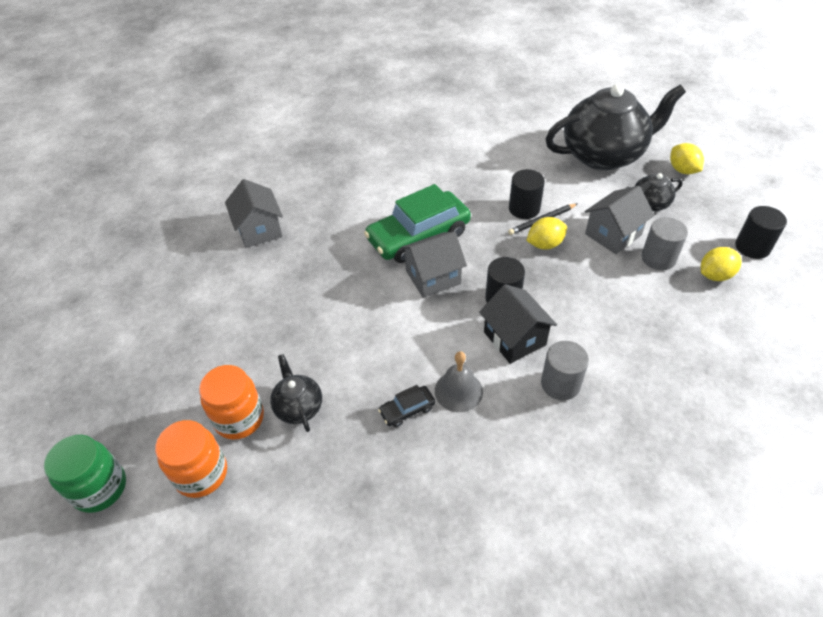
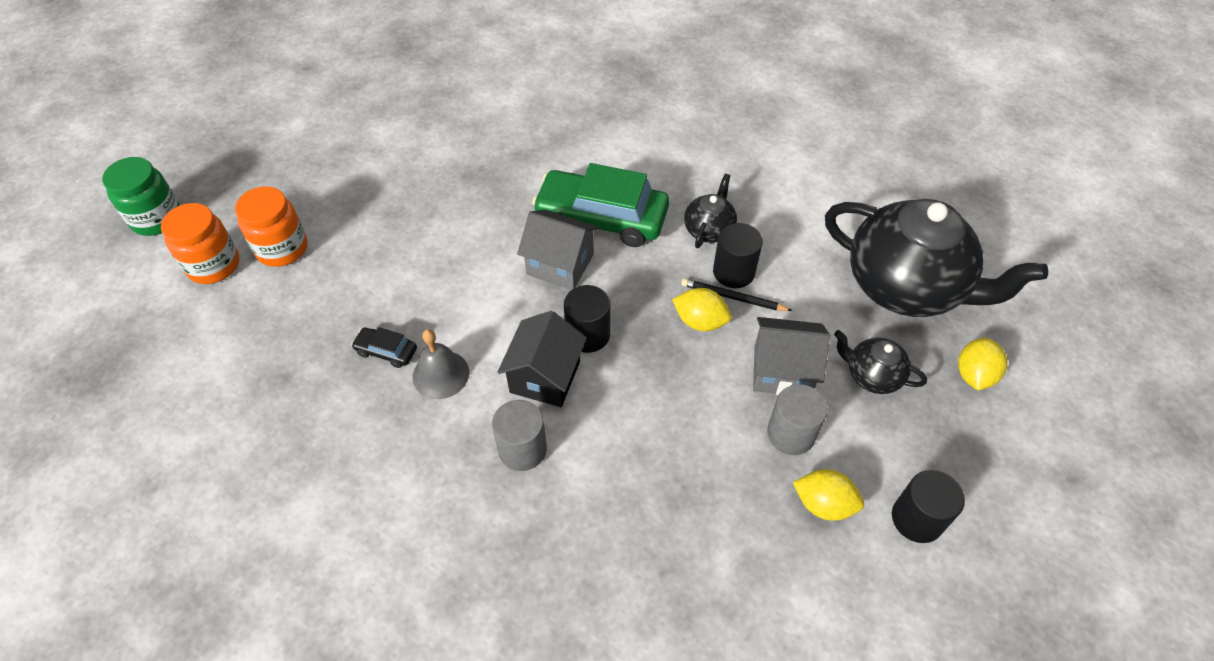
camera: 45 degrees right, 5 degrees up
grey house [225,179,283,248] -> none
black teapot [270,354,322,432] -> black teapot moved to [684,174,737,248]

